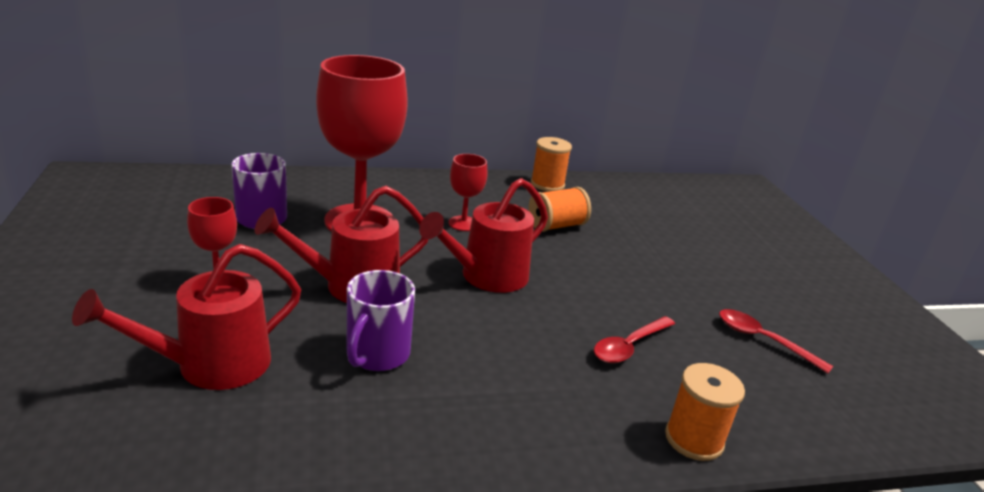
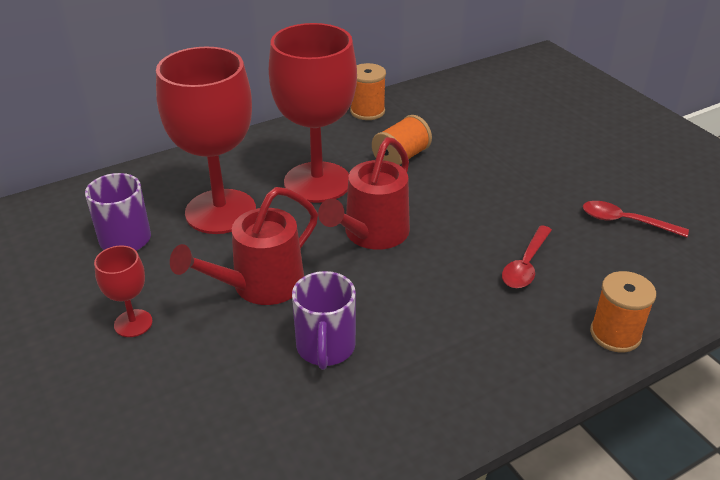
camera: 15 degrees left, 10 degrees up
red watering can [72,244,301,390] -> none
red goblet [449,154,487,231] -> red goblet [269,23,357,203], size x2.22

